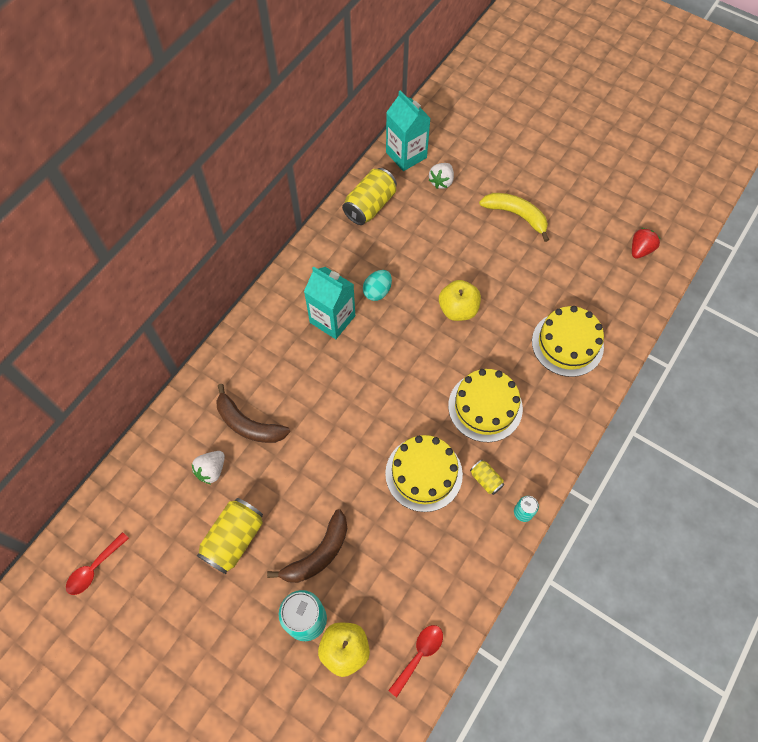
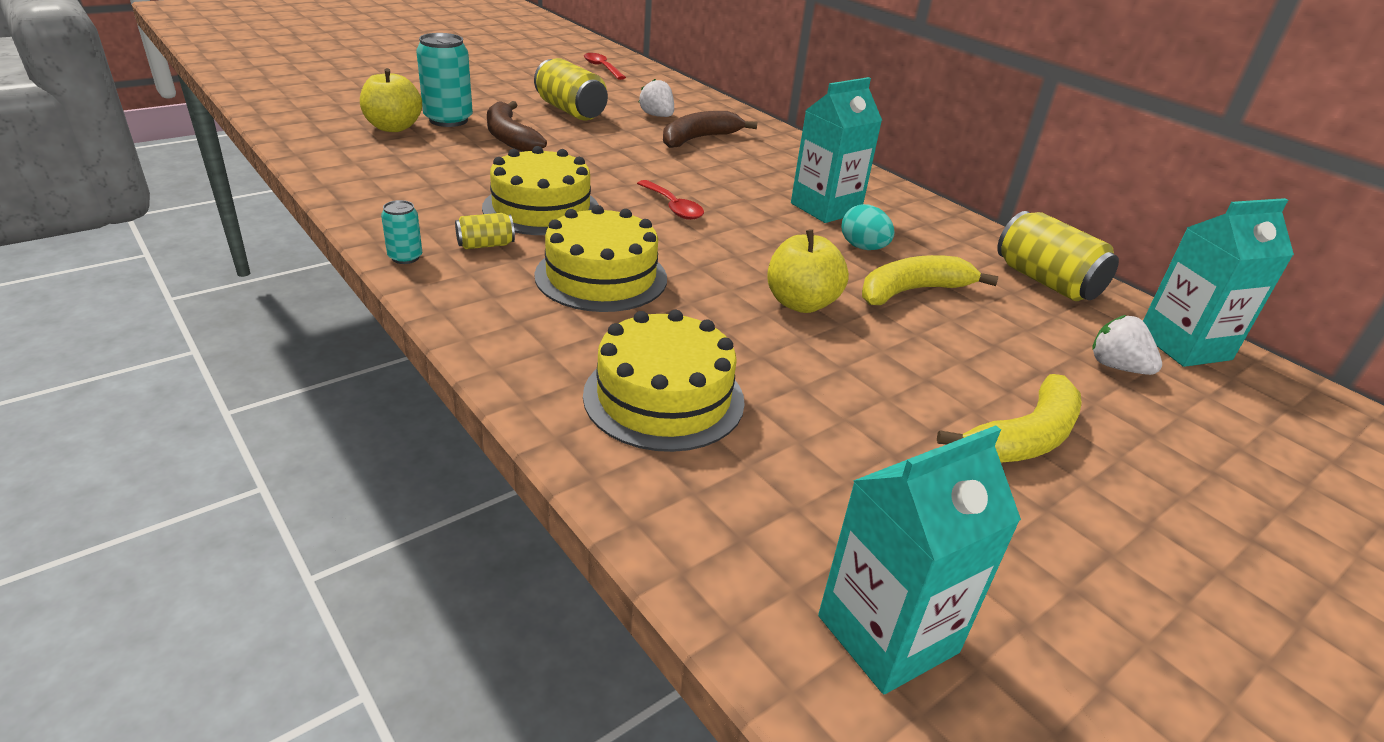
camera: 105 degrees right, 30 degrees down
red spoon [388,625,443,697] -> red spoon moved to [637,180,704,220]
red strawberry [632,228,660,259] -> turquoise carton [818,425,1021,694]
none -> yellow banana [862,255,998,305]

